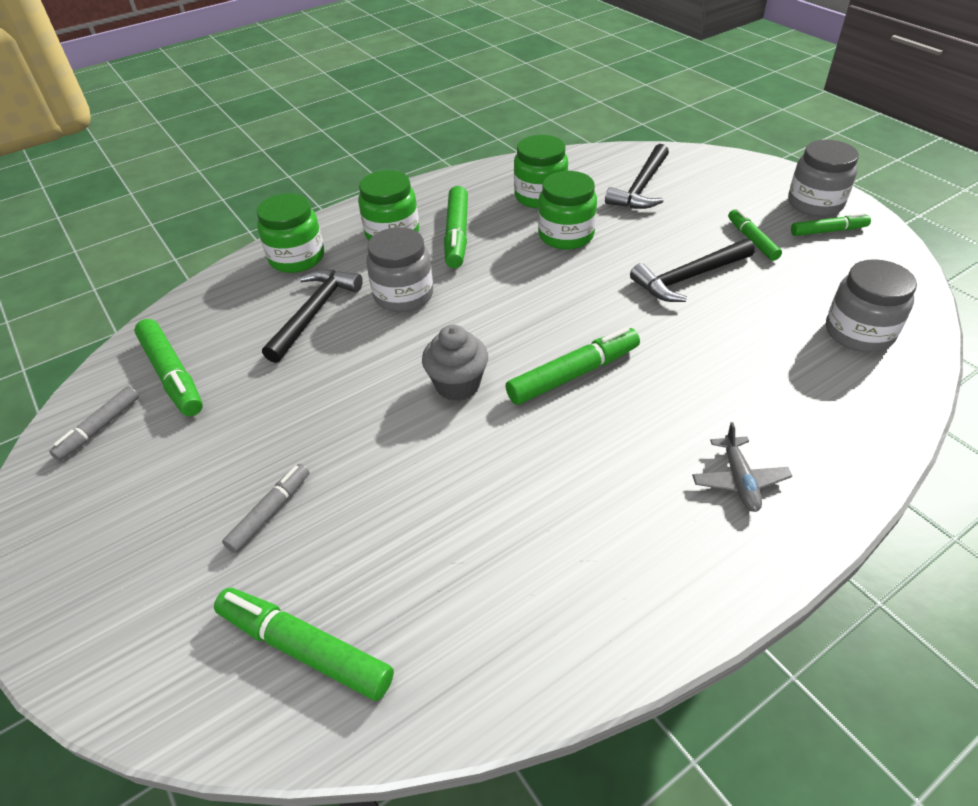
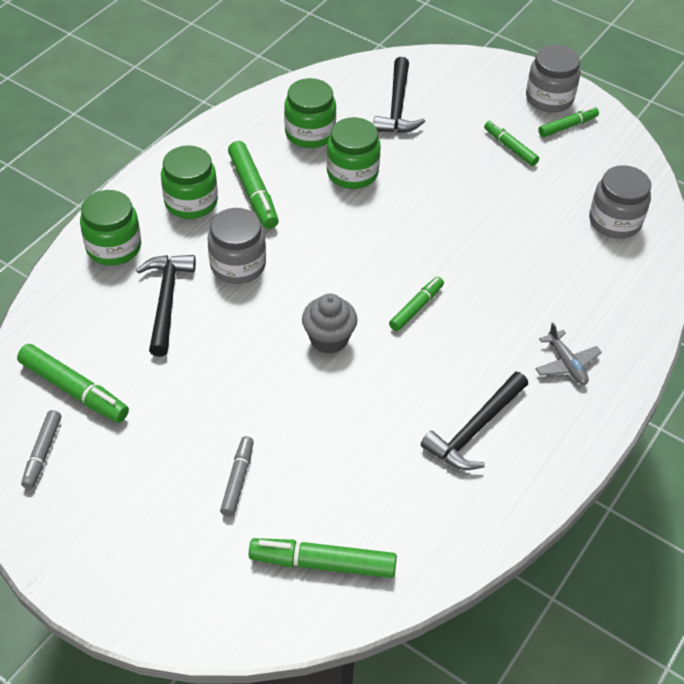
camera: 25 degrees left, 5 degrees up
green marker [506,327,640,405] -> green marker [389,277,444,331], size x0.63
black hammer [630,239,755,302] -> black hammer moved to [421,372,528,470]

